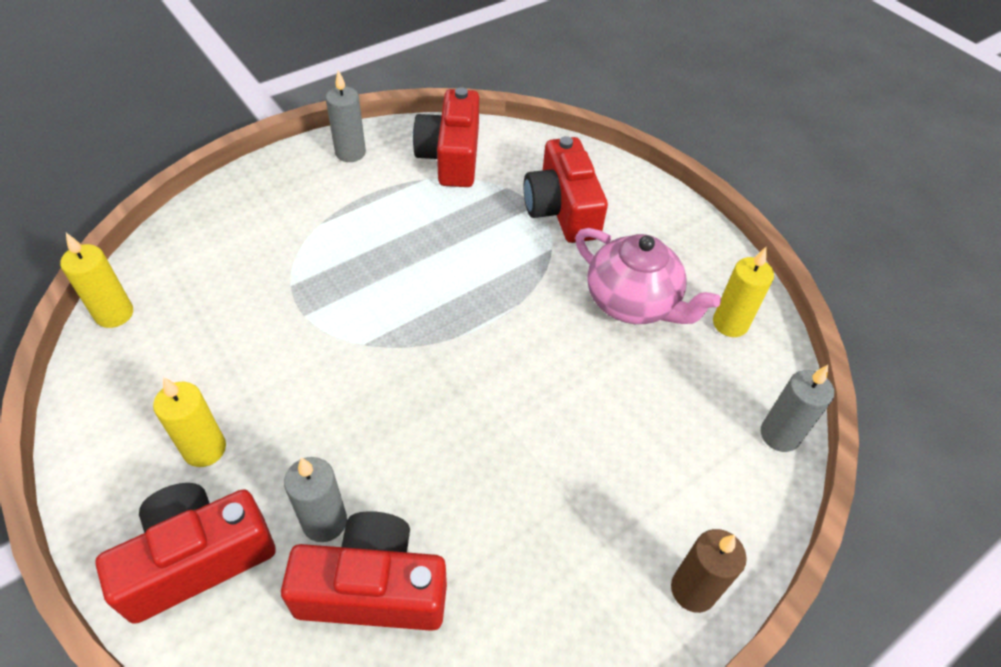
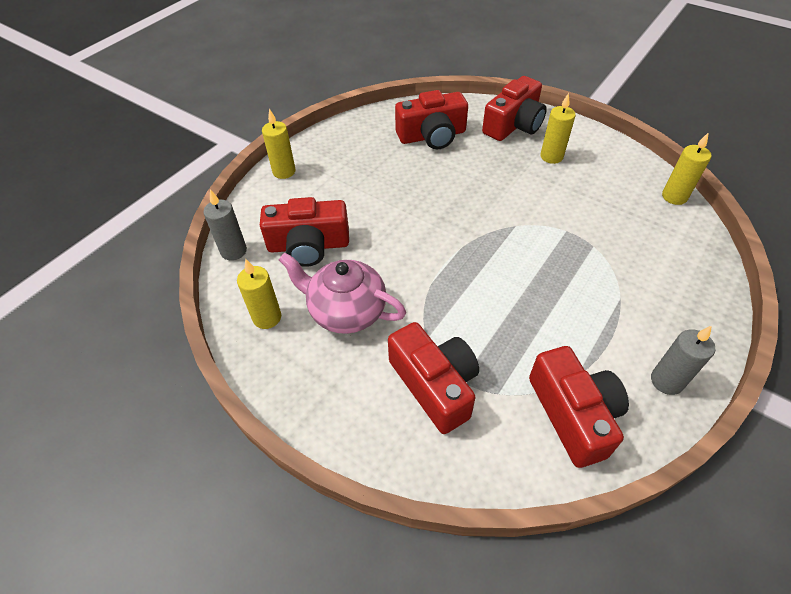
camera: 165 degrees right, 0 degrees up
grey candle [284,457,347,542] -> none
brown candle [671,529,747,613] -> yellow candle [262,108,296,179]
none -> red camera [260,197,349,267]

